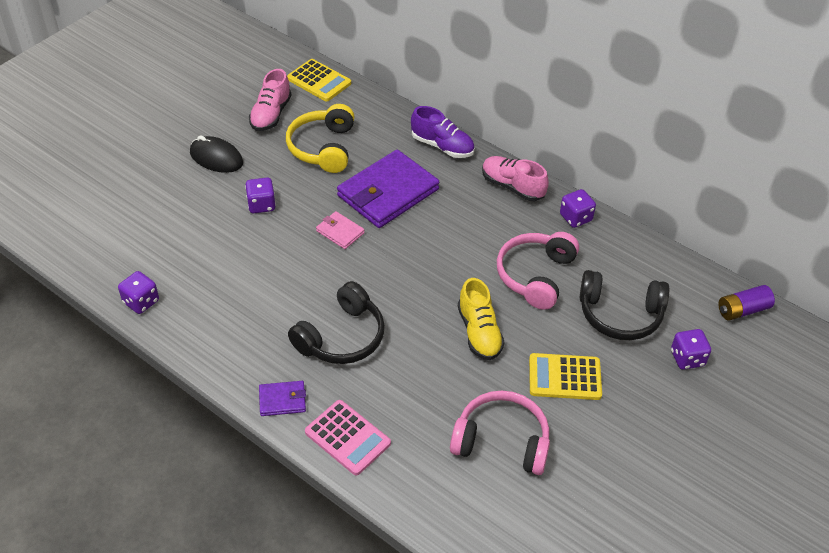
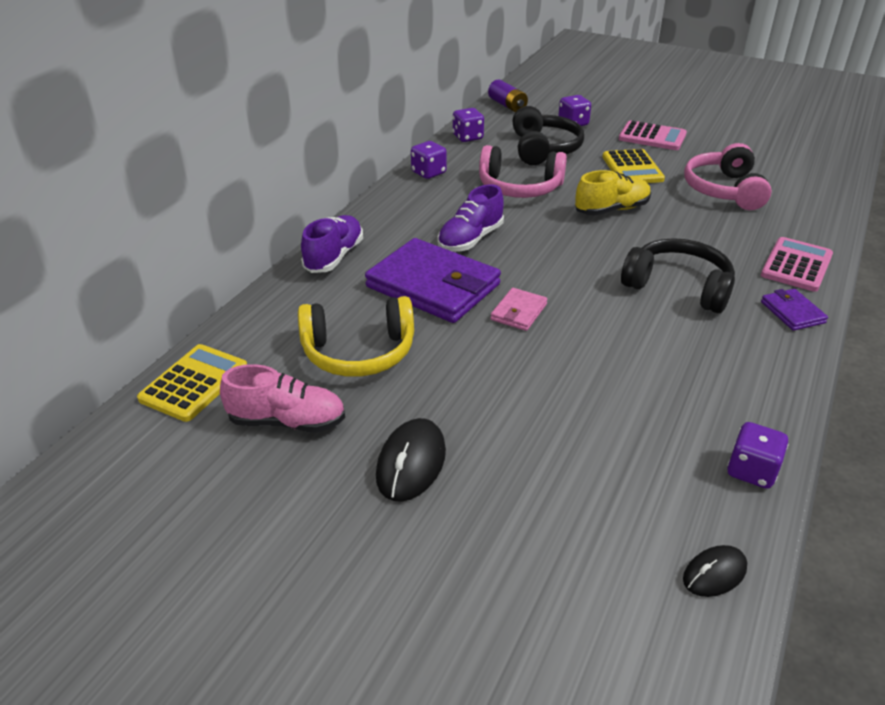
camera: 100 degrees left, 10 degrees down
purple dice [245,178,276,213] -> purple dice moved to [453,108,484,142]
pink shoe [482,156,549,201] -> none
none -> purple shoe [437,184,504,252]
none -> pink calculator [619,120,687,150]
none -> black mouse [683,545,747,597]

